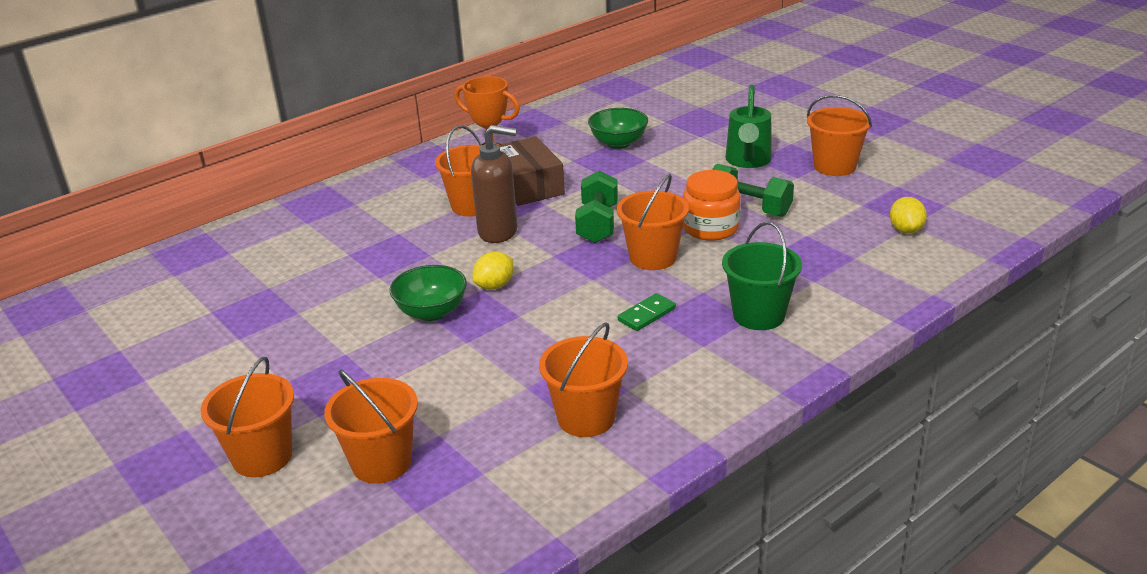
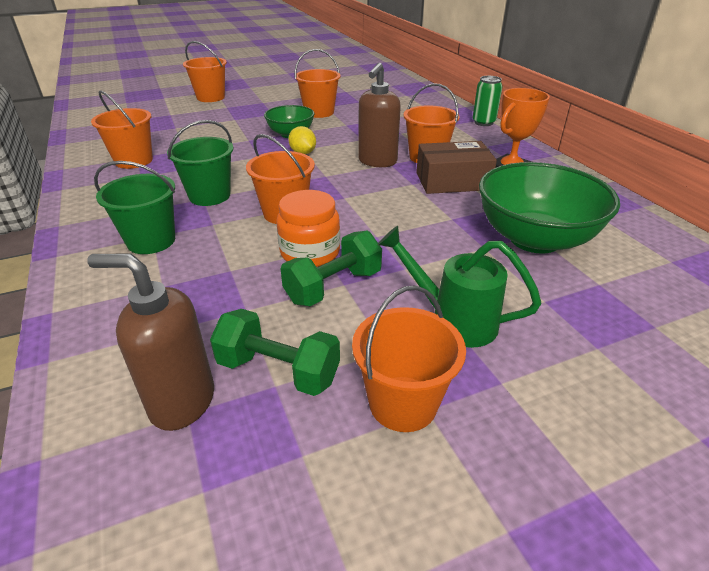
camera: 105 degrees right, 5 degrees up
orange bucket [324,370,418,484] -> orange bucket moved to [294,49,341,118]
green dumbbell [575,171,618,243] -> green dumbbell moved to [210,309,340,396]
green bowl [588,108,648,149] -> green bowl [479,162,620,254], size x1.79
green domino [618,293,676,331] -> green bucket [167,120,233,206]
yellow lemon [890,197,927,234] -> brown soap dispenser [88,253,214,431]
none -> green can [473,76,502,126]

